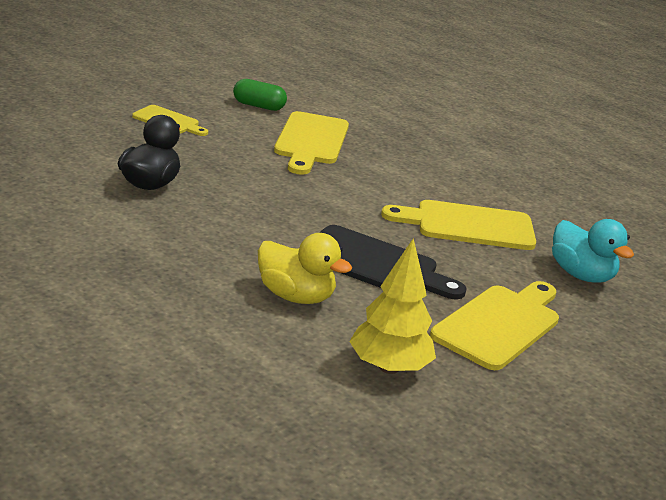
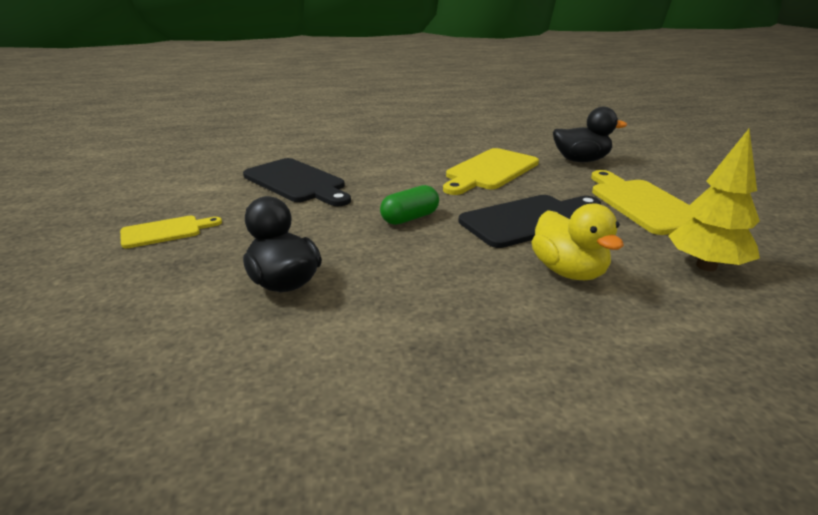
camera: 50 degrees left, 0 degrees up
green capsule [233,79,287,111] -> green capsule moved to [380,185,439,225]
yellow duck [258,233,352,304] -> yellow duck turned 90 degrees clockwise [531,203,624,280]
yellow cutting board [274,111,349,175] -> black cutting board [243,158,351,206]
turquoise duck [552,219,634,283] -> black duck [553,107,627,162]

